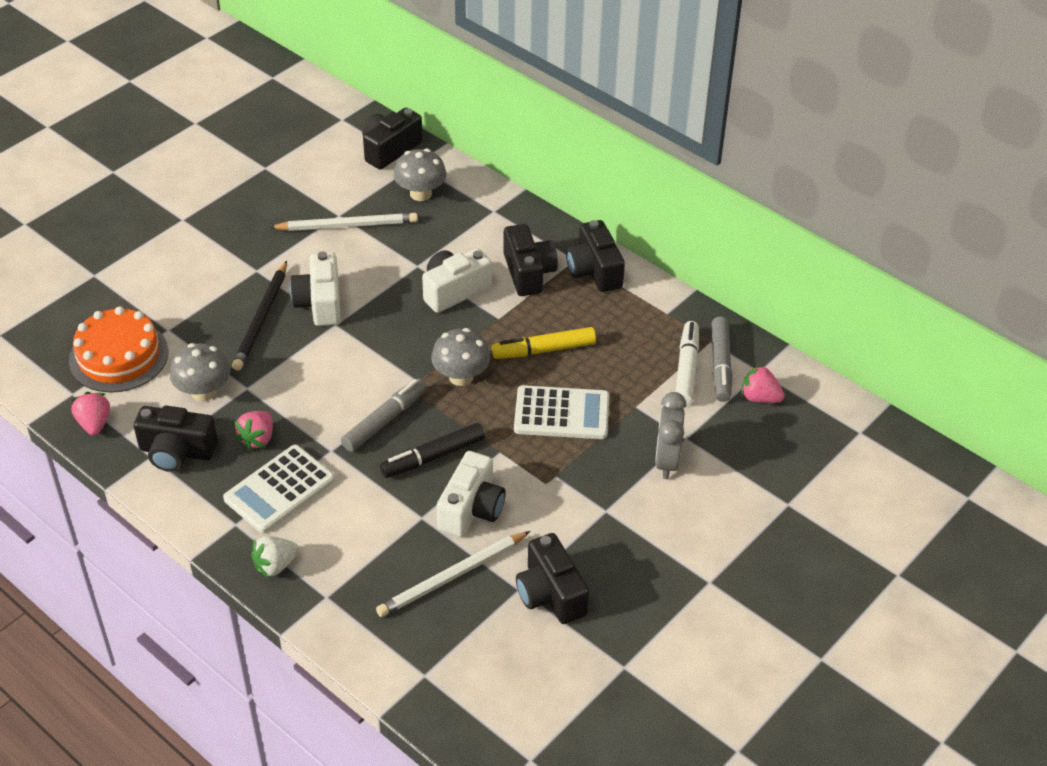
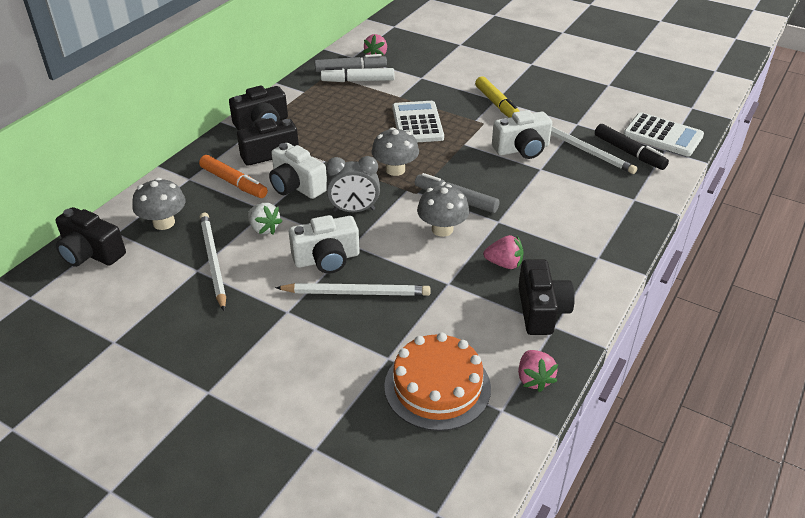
camera: 100 degrees left, 5 degrees down
pink strawberry [71,392,110,436] -> pink strawberry turned 75 degrees counterclockwise [518,350,558,392]
grey mushroom [170,343,230,401] -> grey mushroom moved to [417,184,470,237]
white calculator [223,445,335,533] -> white calculator moved to [623,112,704,157]
black pencil [232,261,287,371] -> white pencil [275,283,431,296]
white strawberry [251,536,299,578] -> white strawberry moved to [248,203,282,234]
black marker [380,423,485,478] -> black marker moved to [595,124,669,170]
white camera [437,451,506,537] -> white camera turned 150 degrees clockwise [492,110,552,159]
yellow marker [492,327,596,359] -> yellow marker moved to [475,76,519,118]
black camera [516,533,589,624] -> none
grey clock [655,392,687,479] -> grey clock moved to [326,156,380,212]
none -> orange marker [199,155,268,198]

